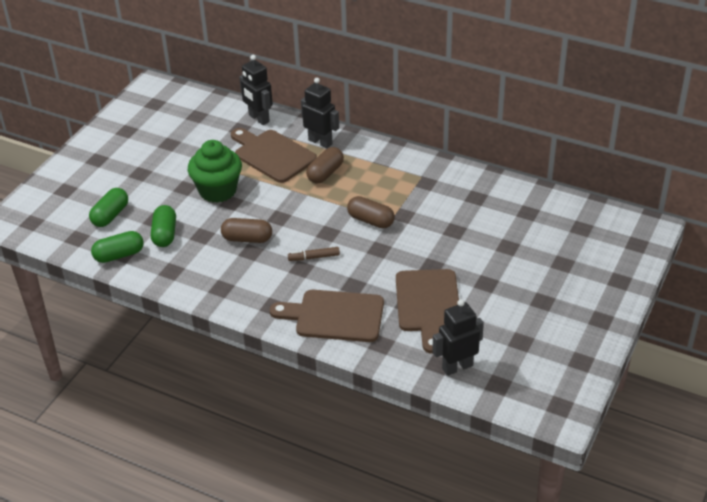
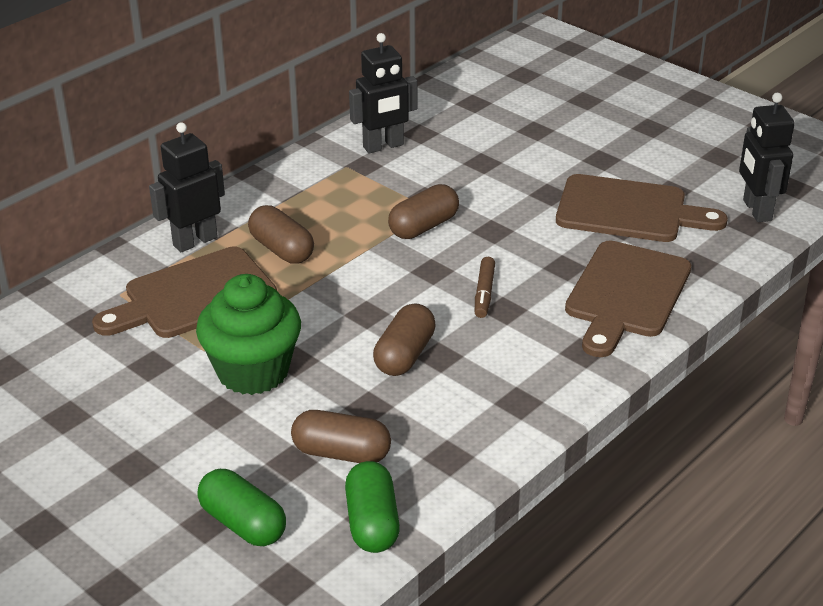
camera: 75 degrees left, 5 degrees down
green capsule [151,205,176,247] -> brown capsule [291,410,391,463]
black robot [239,55,273,125] -> black robot moved to [349,33,417,153]

